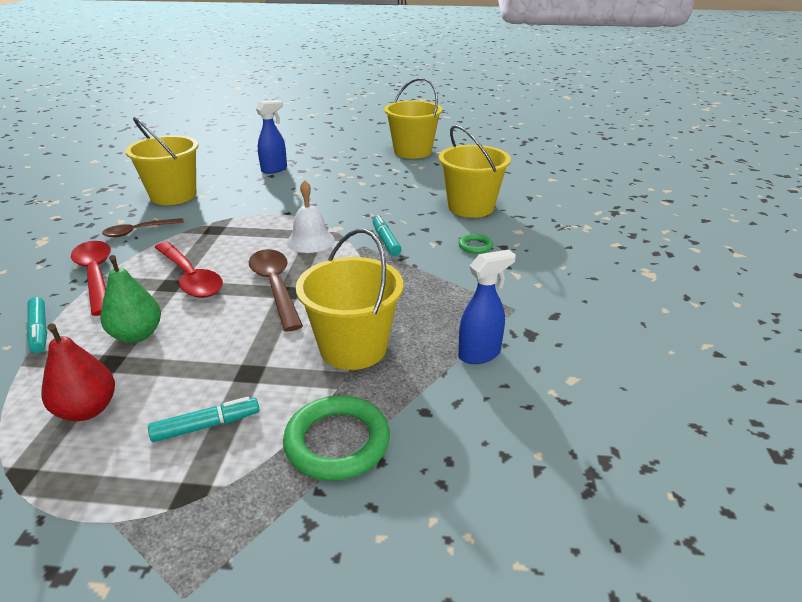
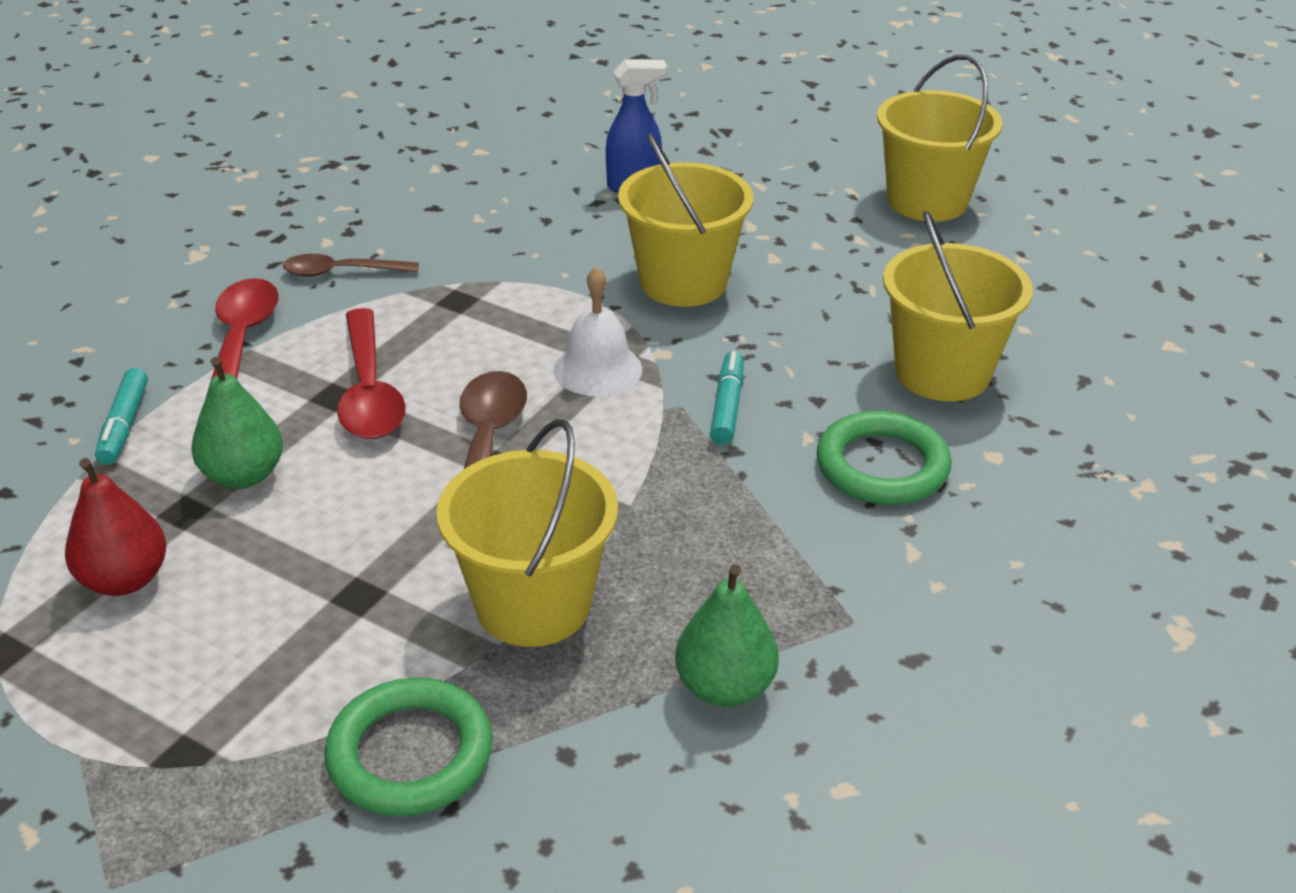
camera: 25 degrees right, 5 degrees up
yellow bucket [125,117,198,205] -> yellow bucket moved to [618,133,753,307]
turquoise marker [148,397,259,442] -> none
green ring [458,234,493,254] -> green ring [817,411,951,505], size x1.96
blue spray bottle [458,250,516,364] -> green pear [675,564,779,707]

